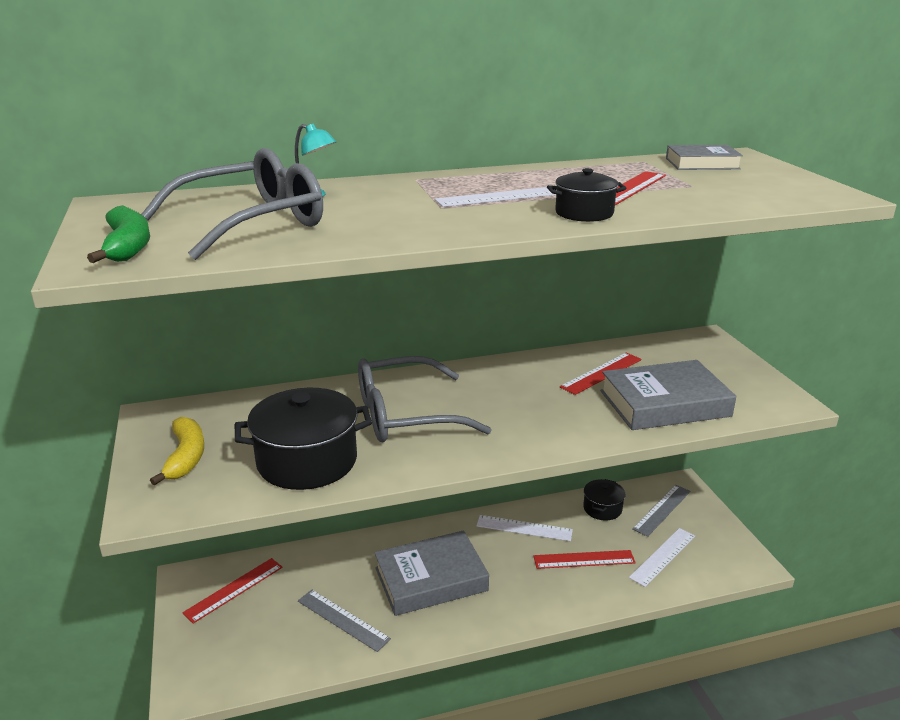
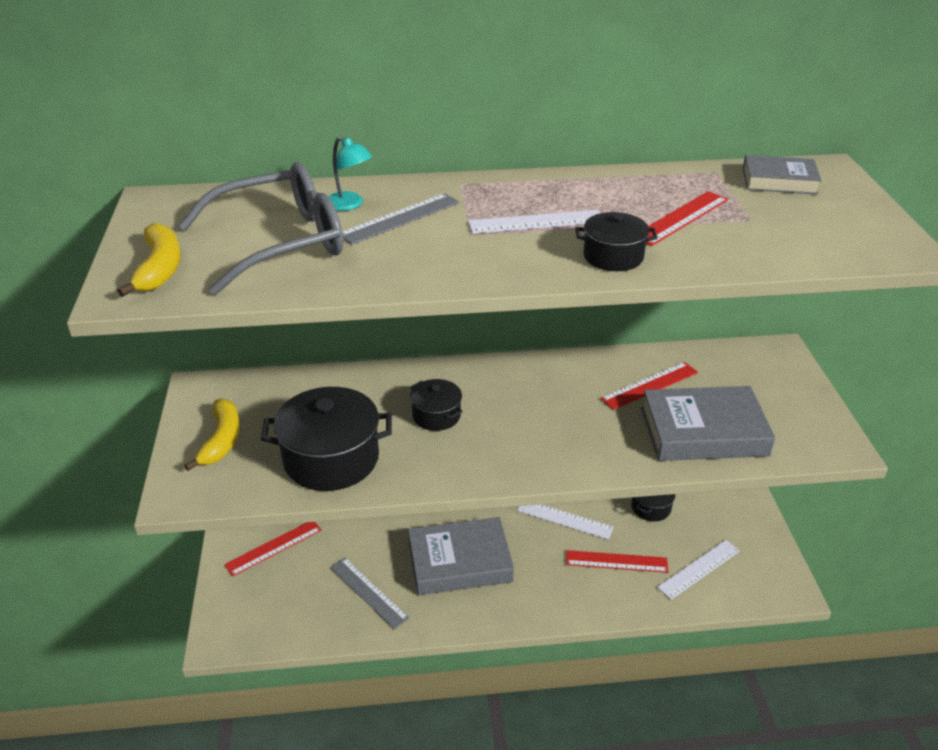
camera: 10 degrees right, 10 degrees up
green banana [87,205,150,263] -> yellow banana [117,223,181,297]
grey glasses [358,356,492,442] -> black pot [410,379,463,431]
grey ruler [632,485,690,537] -> grey ruler moved to [342,193,460,245]

